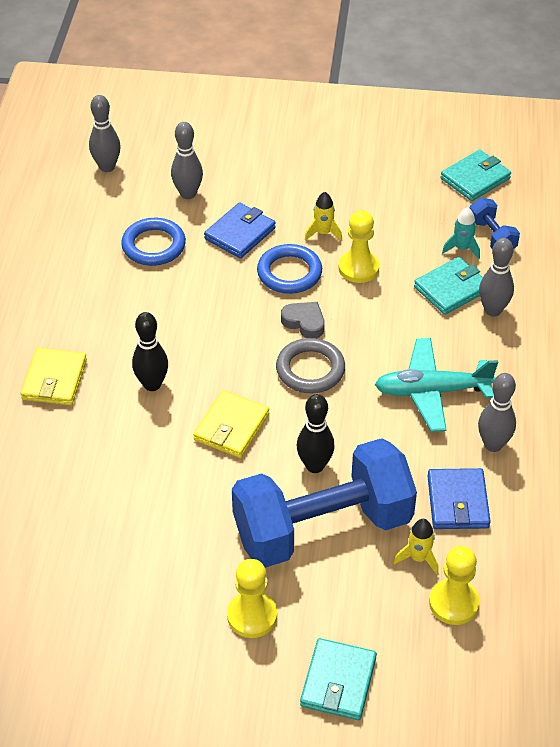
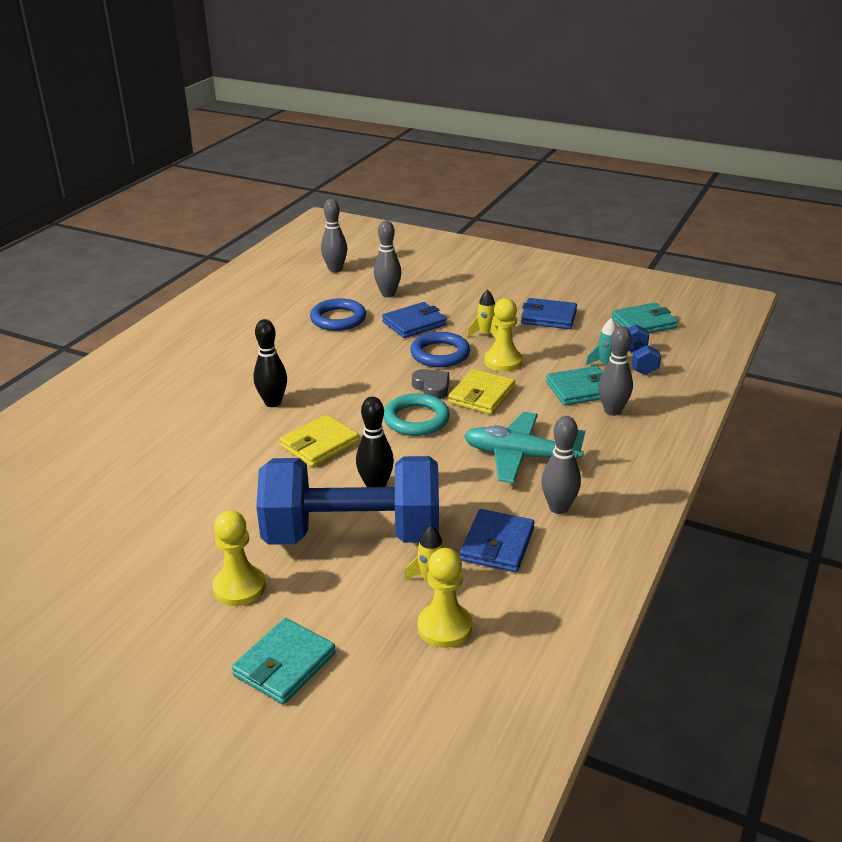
camera: 20 degrees right, 15 degrees down
yellow wallet [21,348,87,405] -> yellow wallet moved to [448,369,515,414]
grey ring [276,338,345,393] -> turquoise ring [384,393,450,436]
none -> blue wallet [521,298,577,329]

